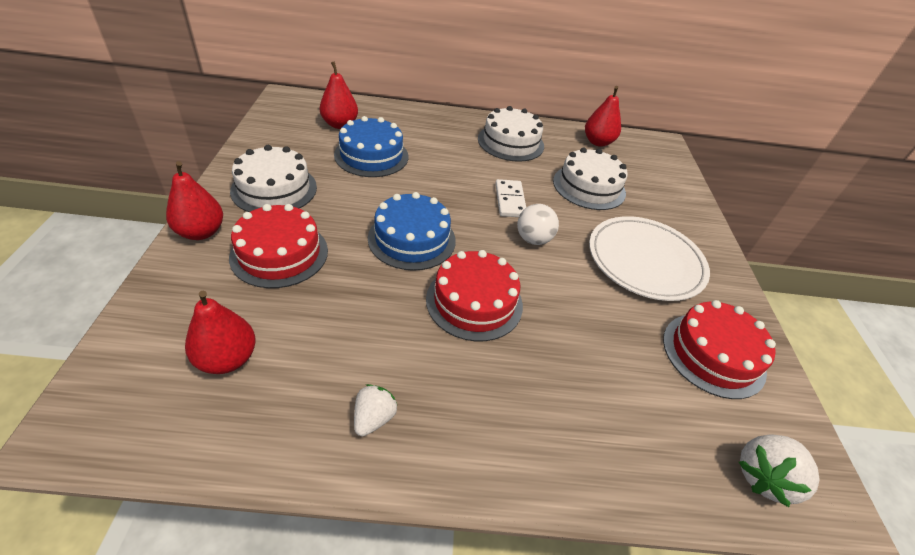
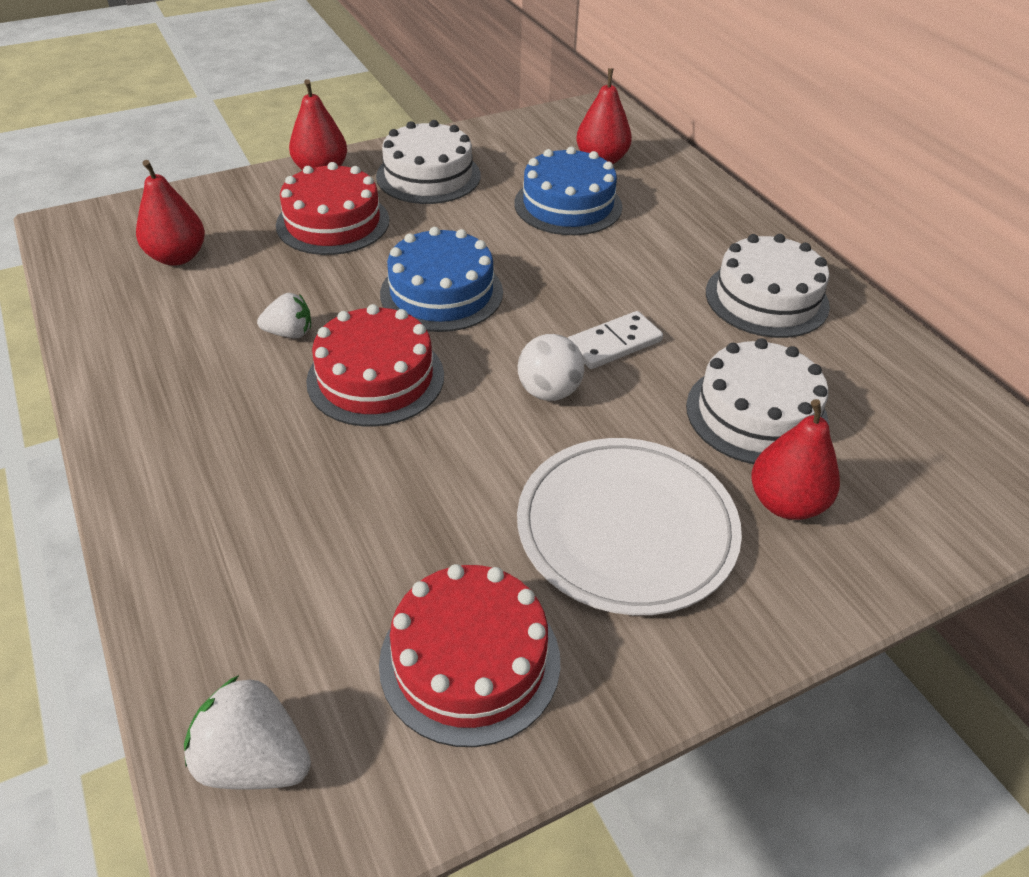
camera: 65 degrees right, 0 degrees up
white strawberry [354,384,398,436] -> white strawberry moved to [257,293,311,338]
red pear [585,86,621,147] -> red pear moved to [752,399,840,520]

